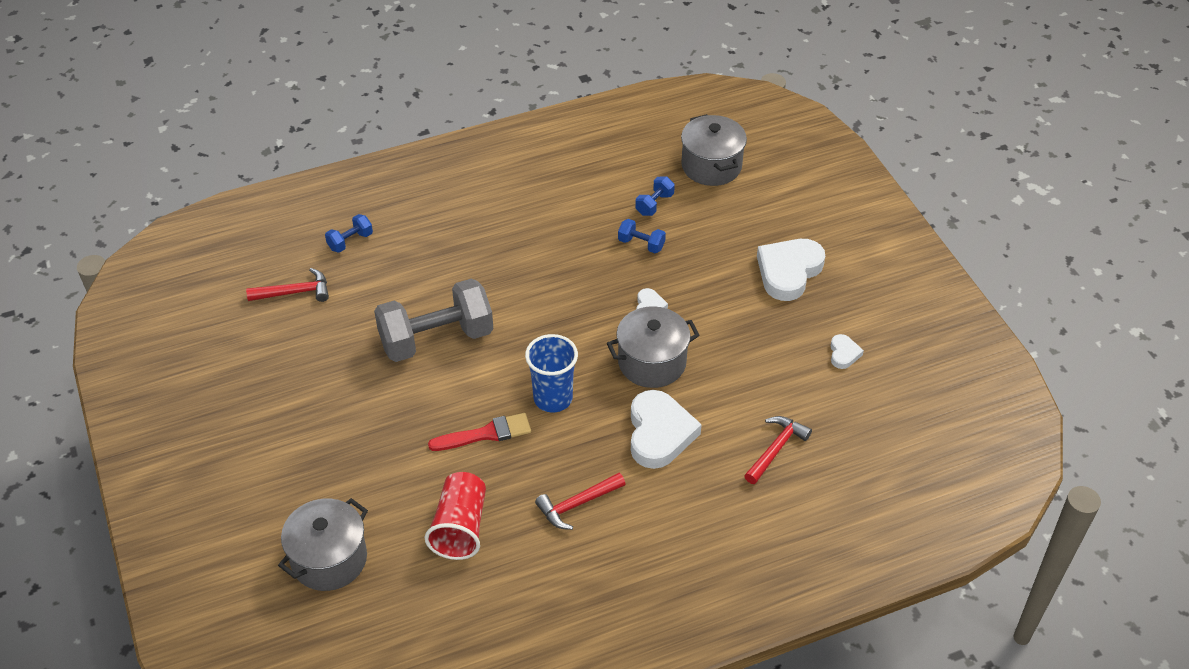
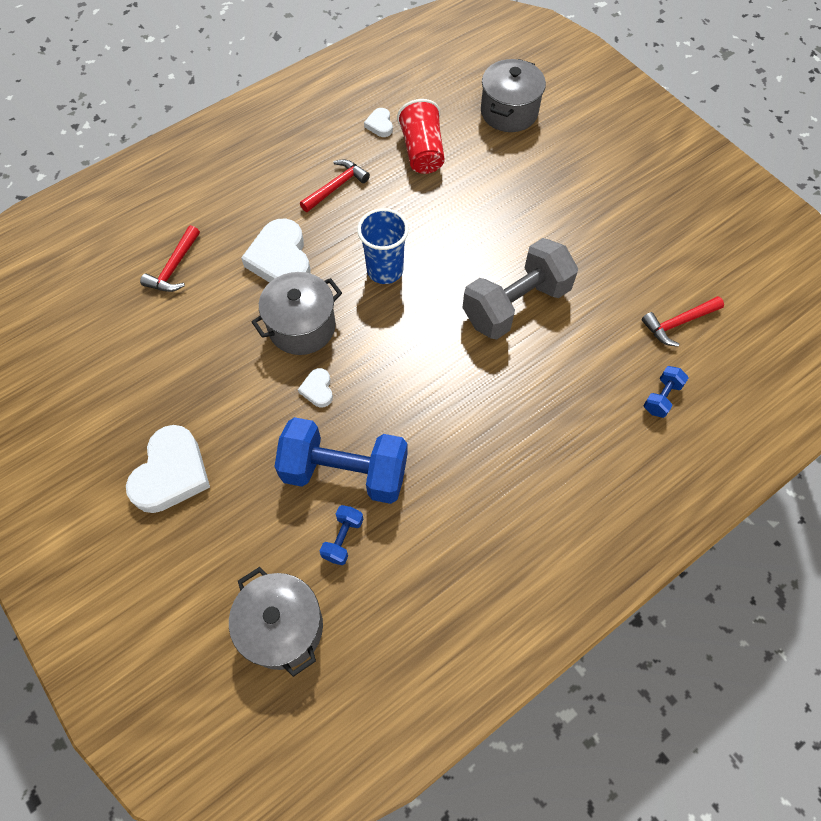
camera: 165 degrees right, 15 degrees up
red brush [428,413,531,451] -> none
blue dumbbell [618,219,666,253] -> blue dumbbell [274,417,407,504], size x2.31
white heart [831,334,864,369] -> white heart moved to [364,108,393,137]

